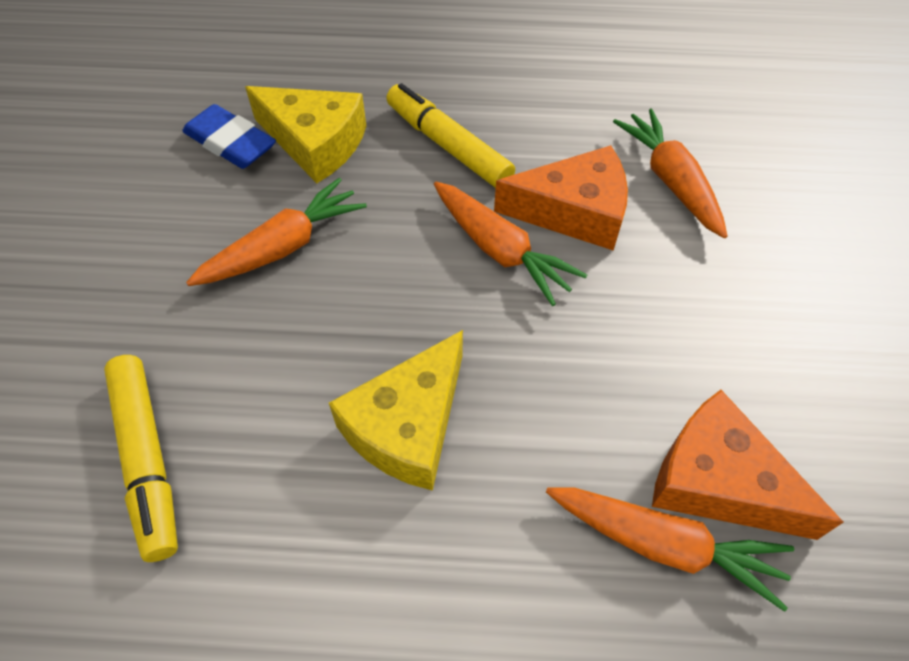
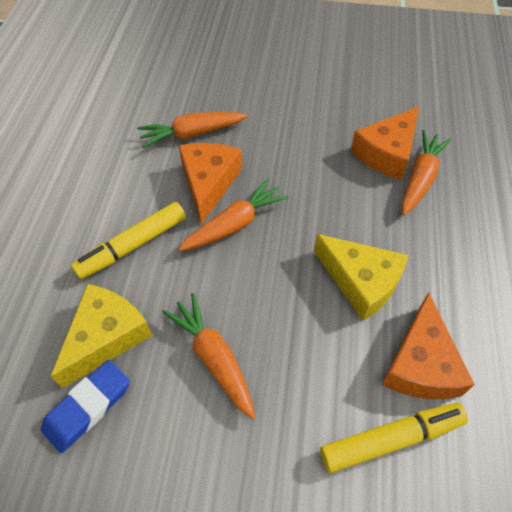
camera: 85 degrees left, 0 degrees up
none -> orange cheese [381,292,475,399]

